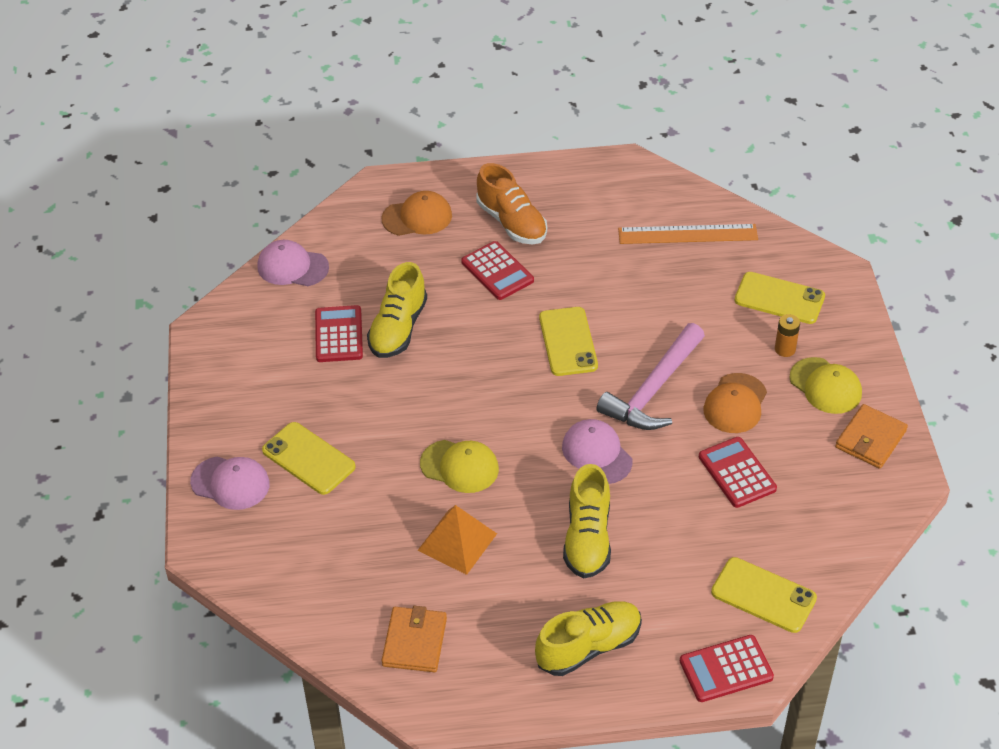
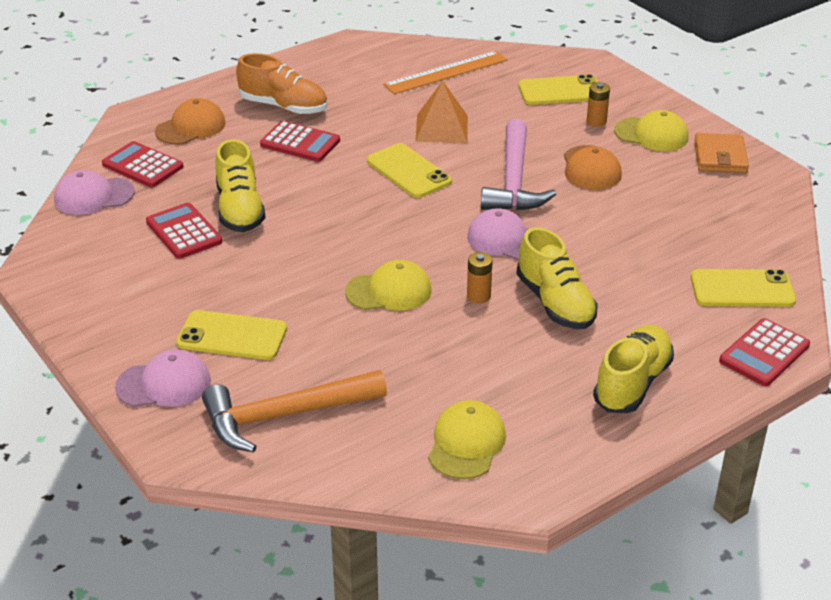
camera: 30 degrees left, 10 degrees down
orange wallet [382,606,447,672] -> yellow cap [428,400,506,479]
orange pyramid [418,505,497,575] -> orange pyramid moved to [415,81,468,143]
red calculator [699,437,777,508] -> red calculator moved to [102,141,183,187]
none -> orange hammer [202,370,387,453]
none -> orange battery [467,252,493,304]

